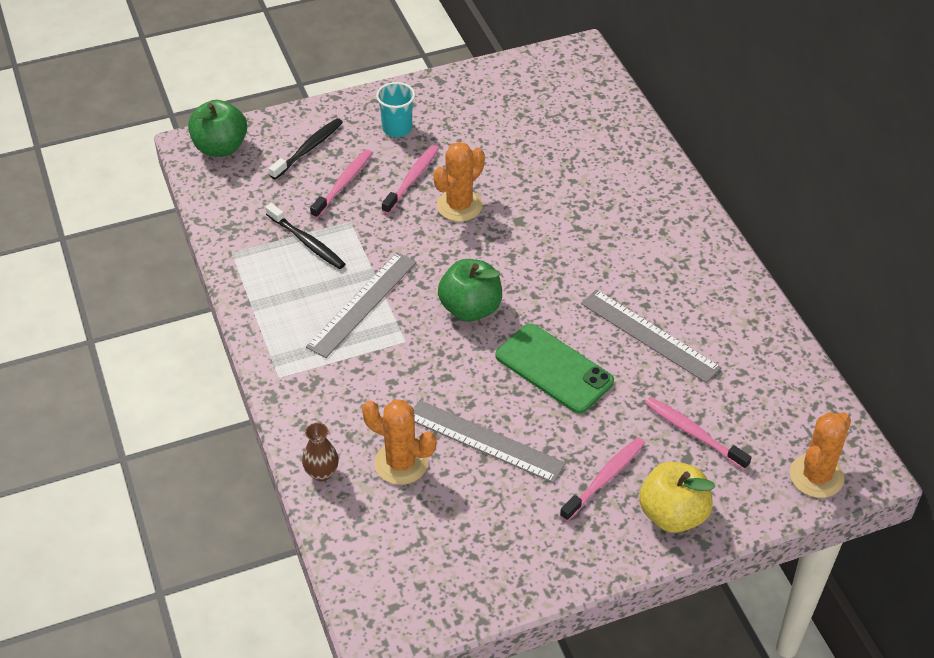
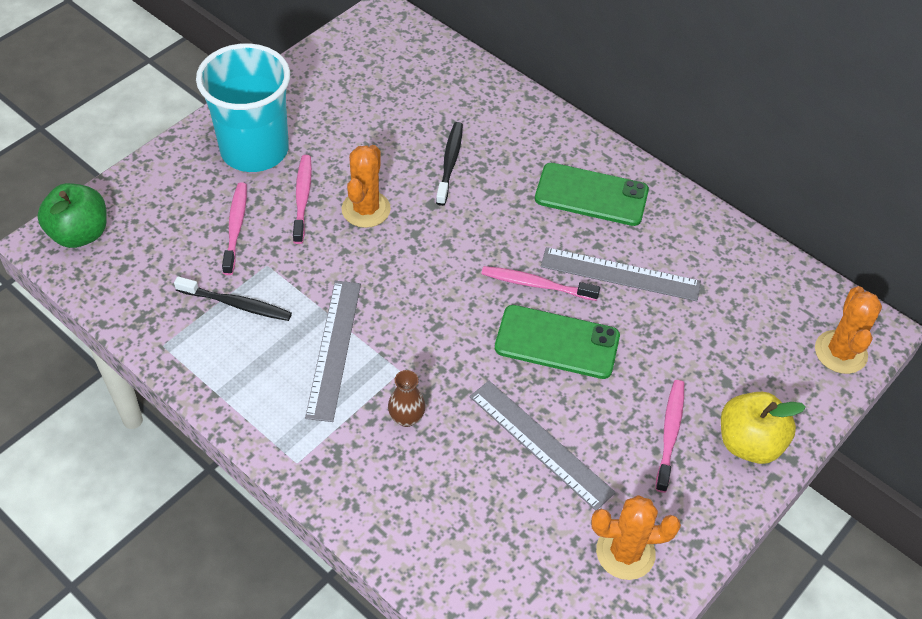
camera: 30 degrees left, 5 degrees up
black toothbrush [269,118,343,180] -> black toothbrush moved to [436,122,463,206]
brown vase [302,423,339,481] -> brown vase moved to [388,370,426,427]
orange cactus [362,400,436,485] -> orange cactus moved to [591,495,681,580]
turquoise cup [376,82,415,137] -> turquoise cup [196,43,290,172], size x2.12
grey ruler [413,400,566,483] -> grey ruler turned 45 degrees clockwise [470,381,616,510]
green apple [438,259,502,321] -> none
pink toothbrush [645,397,752,470] -> pink toothbrush moved to [481,266,600,301]
none -> green phone [535,163,649,226]

